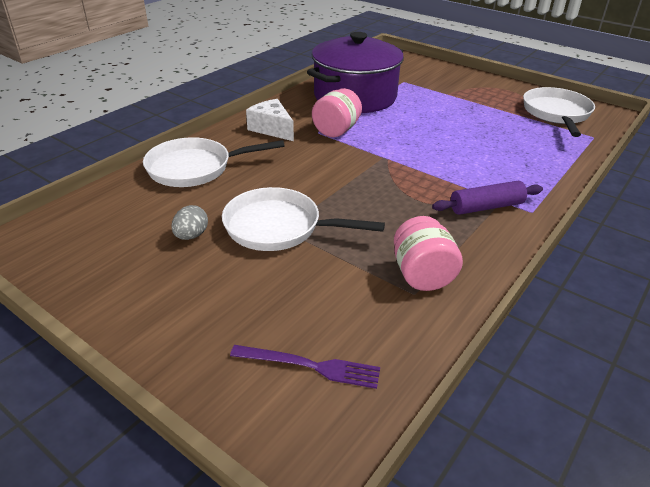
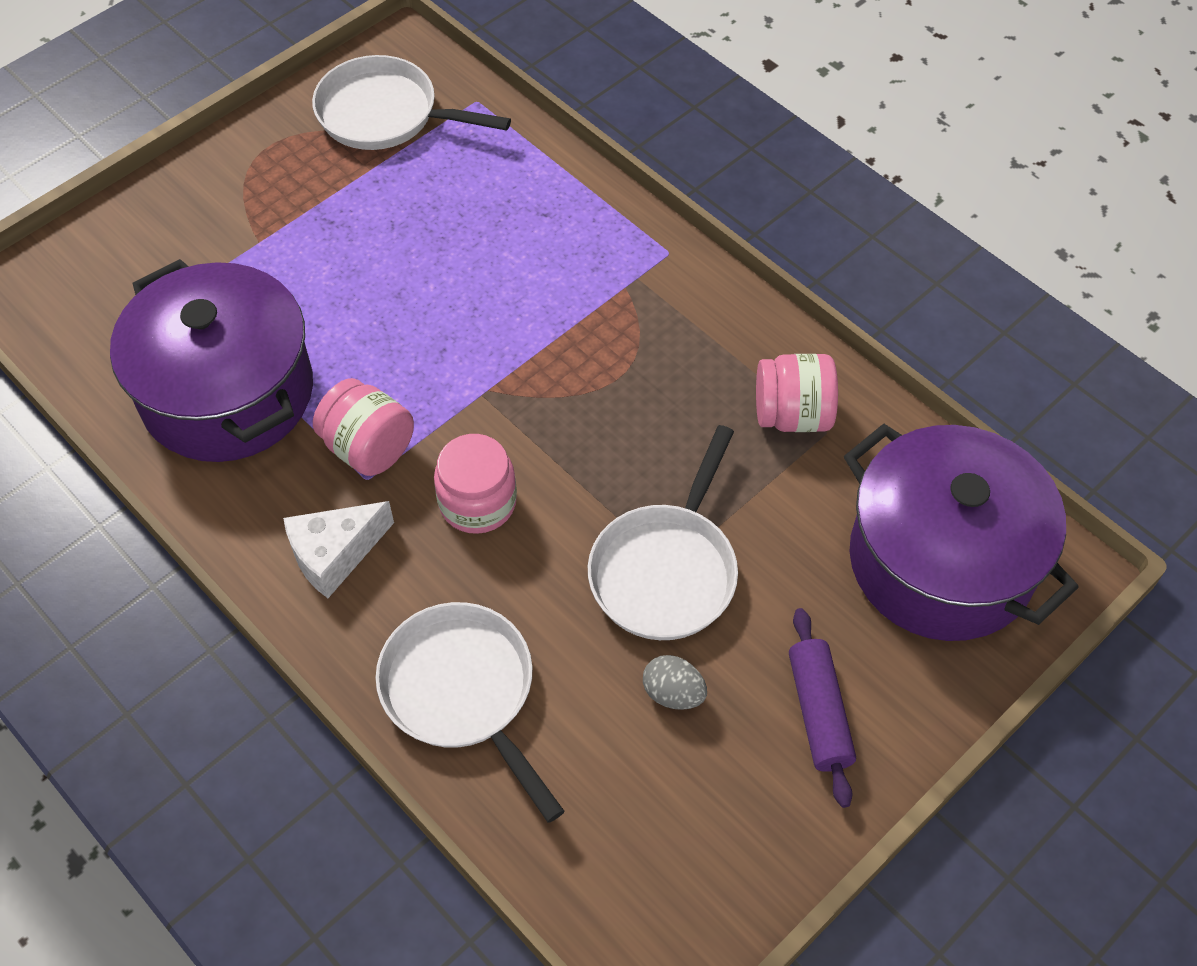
camera: 80 degrees left, 20 degrees up
white pan [143,137,285,187] -> white pan turned 150 degrees clockwise [376,602,564,823]
purple fork [230,345,380,389] -> purple pot [844,424,1079,641]
purple rolling pin [432,181,543,215] -> purple rolling pin moved to [789,608,856,808]
none -> pink jar [434,434,517,534]

